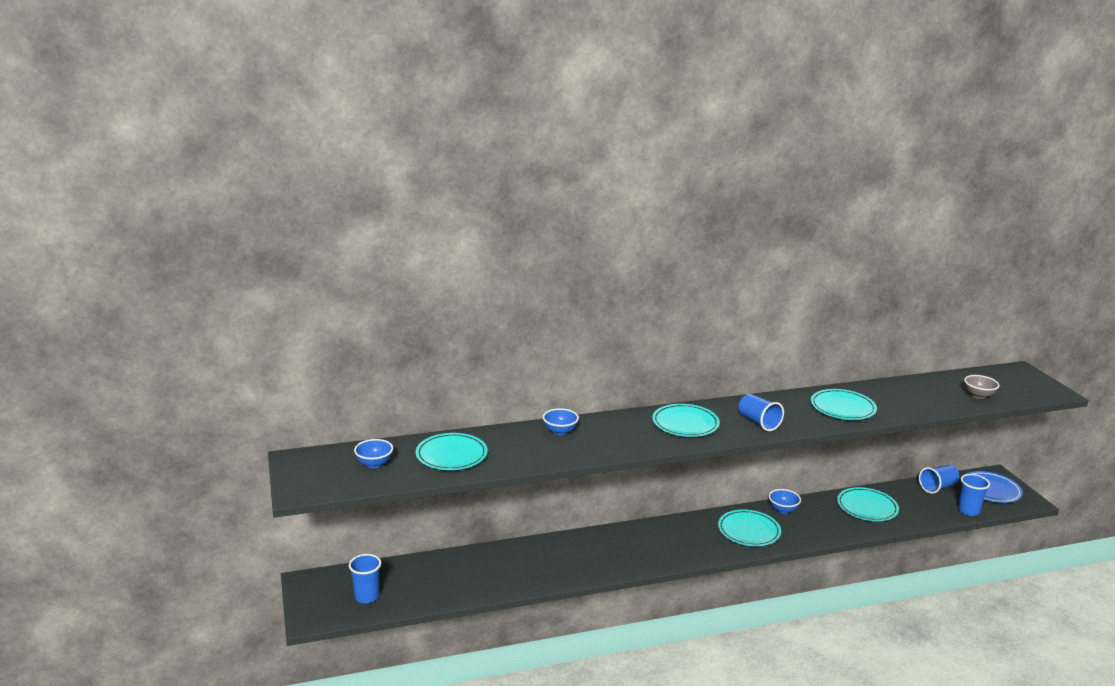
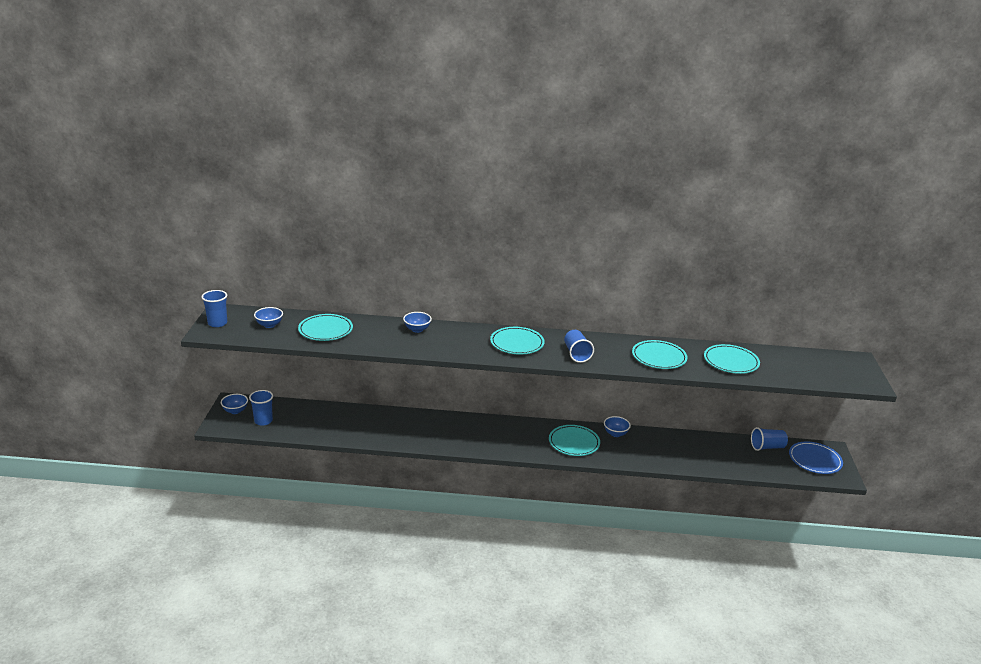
camera: 20 degrees right, 5 degrees up
turquoise plate [837,487,899,521] -> turquoise plate moved to [704,344,760,374]
blue cup [958,474,990,516] -> blue cup moved to [201,290,227,327]
grey bowl [964,375,999,399] -> none
none -> blue bowl [221,394,248,414]

